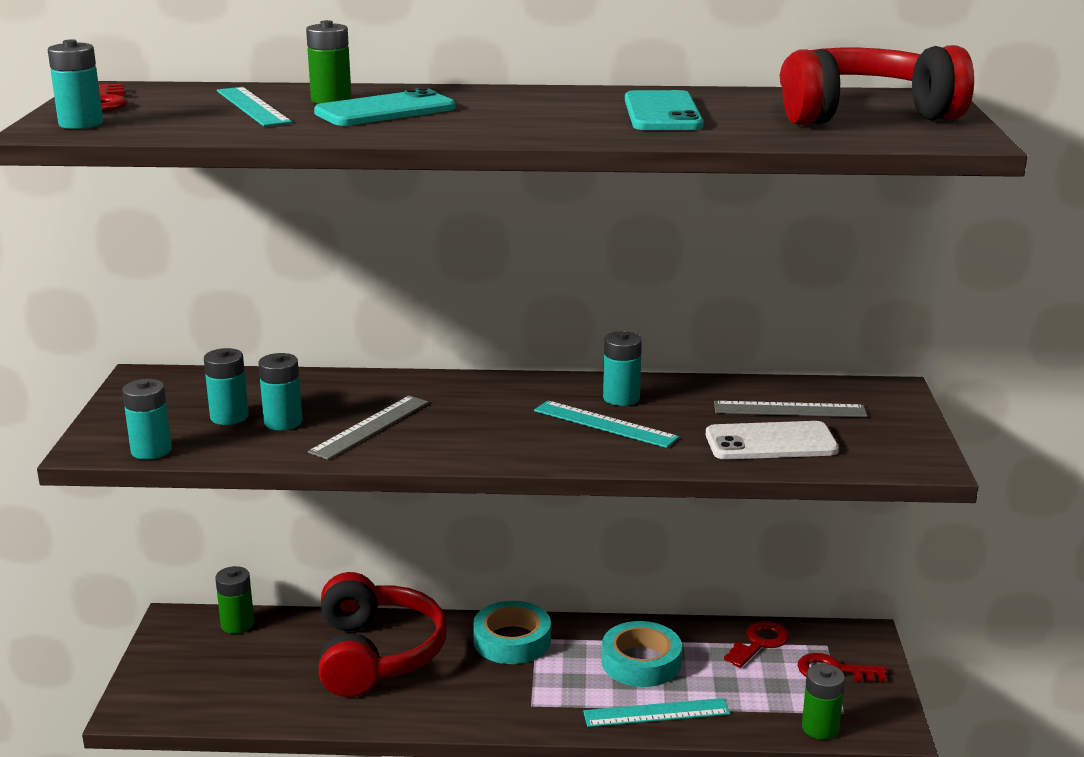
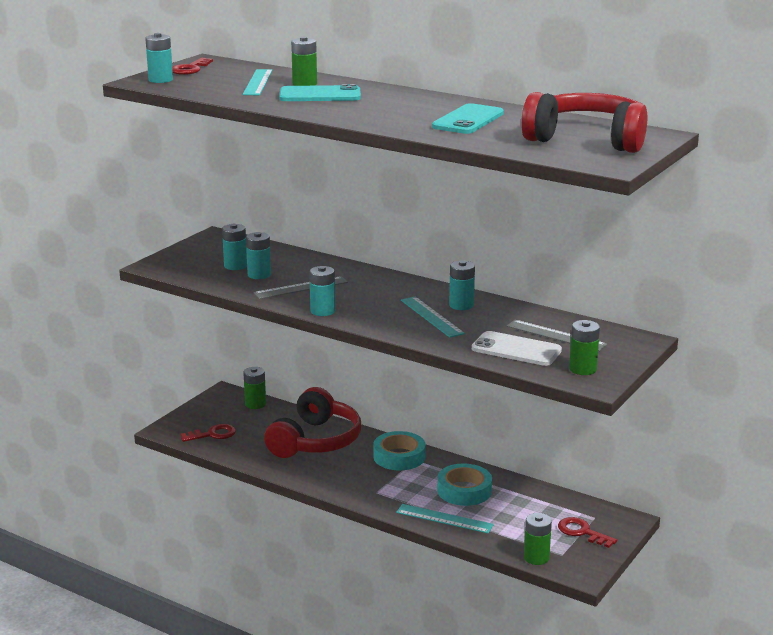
camera: 30 degrees right, 0 degrees up
turquoise battery [122,379,172,460] -> turquoise battery moved to [309,266,335,316]
red key [724,621,789,668] -> red key moved to [181,424,236,442]
none -> green battery [569,320,600,375]

